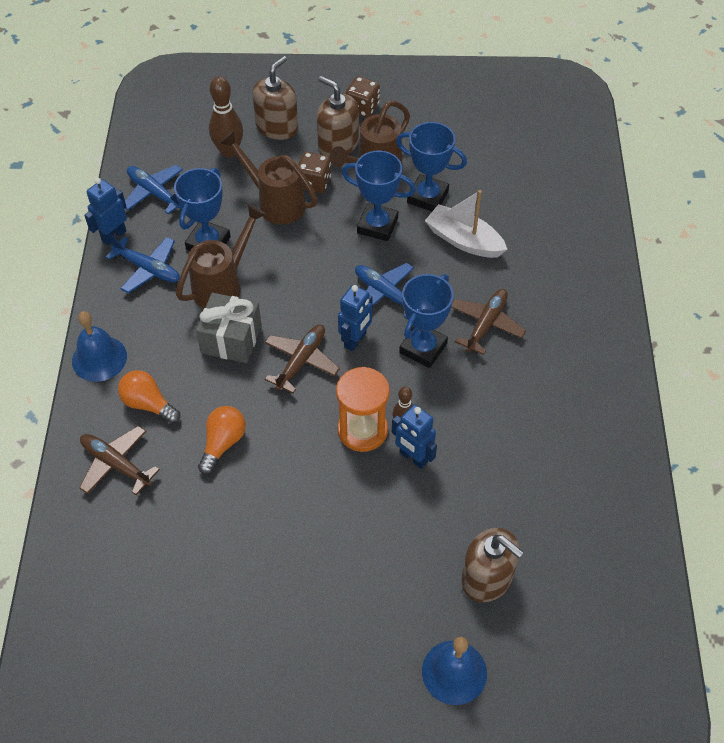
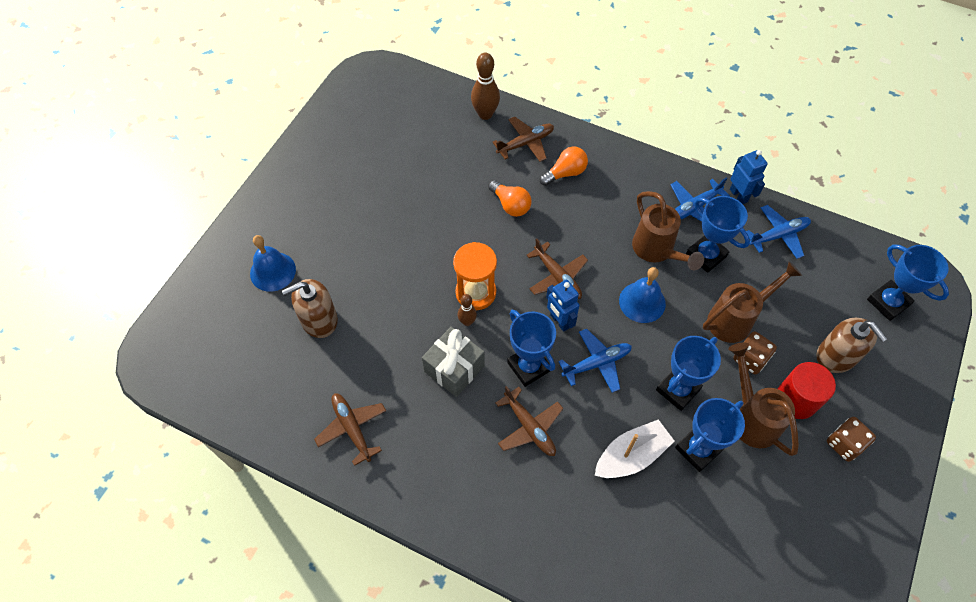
camera: 115 degrees right, 5 degrees up
blue bell [72,311,127,382] -> blue bell moved to [619,267,666,323]
grey gift [196,293,262,363] -> grey gift moved to [422,327,485,397]
brown bowling pin [209,76,243,158] -> brown bowling pin moved to [471,53,500,120]
brown soap dispenser [317,76,359,157] -> red cylinder [778,362,836,419]
blue robot [392,404,437,469] -> none
none -> brown plane [314,393,386,466]
none -> blue trophy [867,245,949,321]

